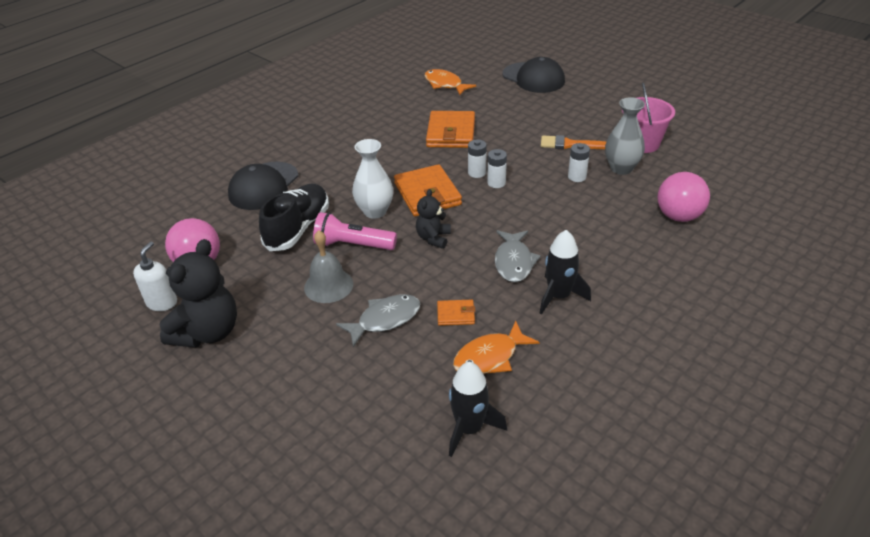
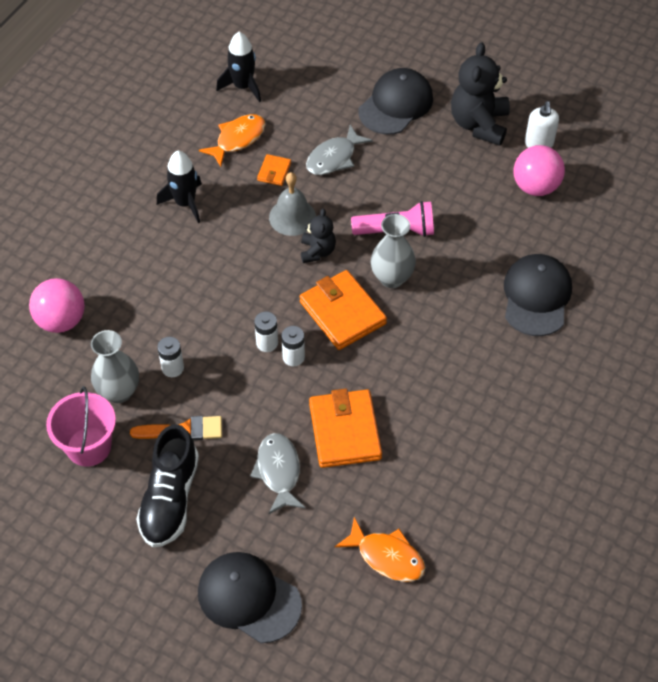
camera: 165 degrees right, 15 degrees up
black shoe [259,184,329,251] -> black shoe moved to [136,424,199,548]
grey bell [304,230,353,303] -> grey bell moved to [269,172,316,236]
white vase [352,139,393,219] -> grey vase [371,214,416,288]
orange wallet [437,300,475,326] -> orange wallet turned 60 degrees counterclockwise [257,154,291,186]
grey fish [495,230,541,282] -> grey fish moved to [250,433,306,514]
none -> black cap [359,68,433,135]

